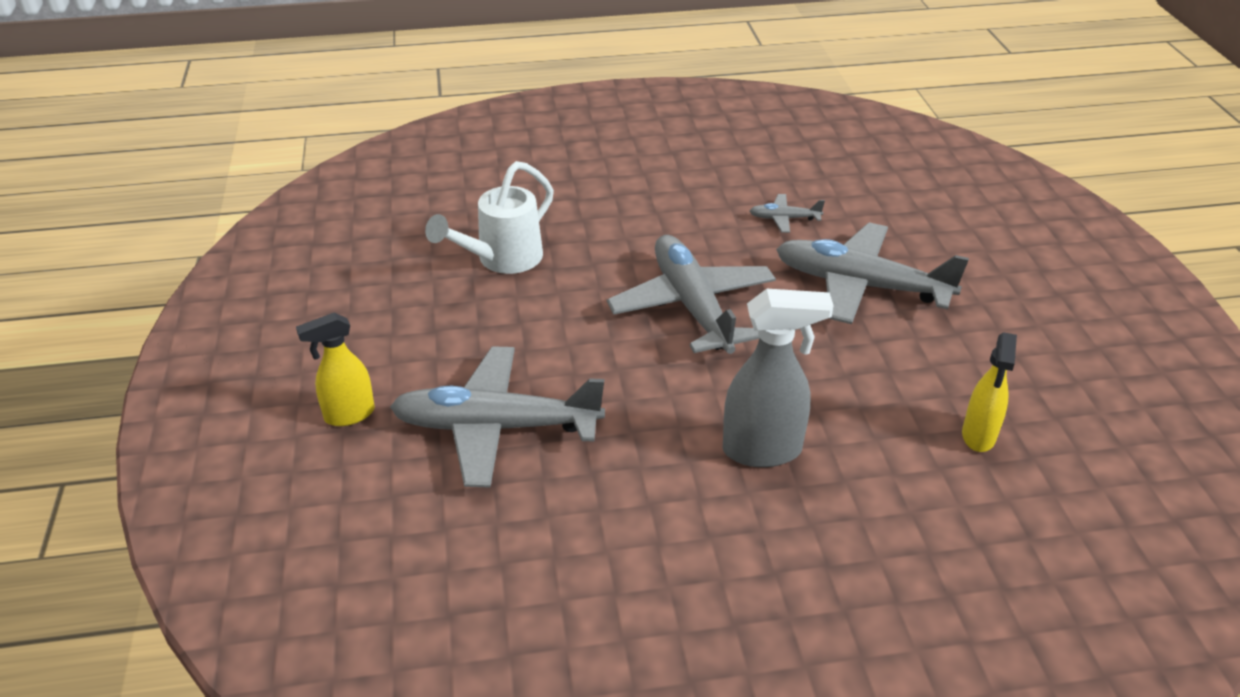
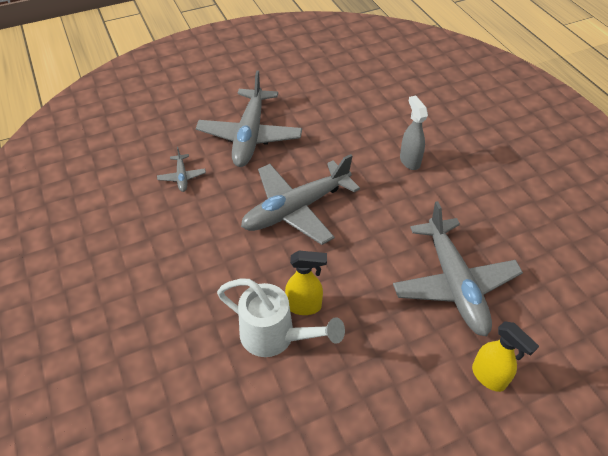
camera: 105 degrees left, 10 degrees up
grey spray bottle [723,289,834,467] -> grey spray bottle [400,96,428,170], size x0.66
yellow spray bottle [962,332,1017,452] -> yellow spray bottle moved to [285,250,327,315]

